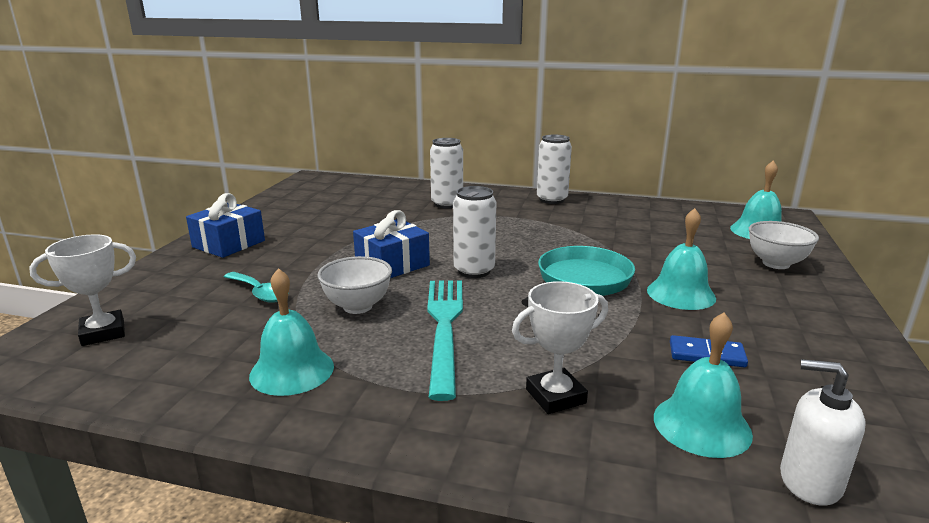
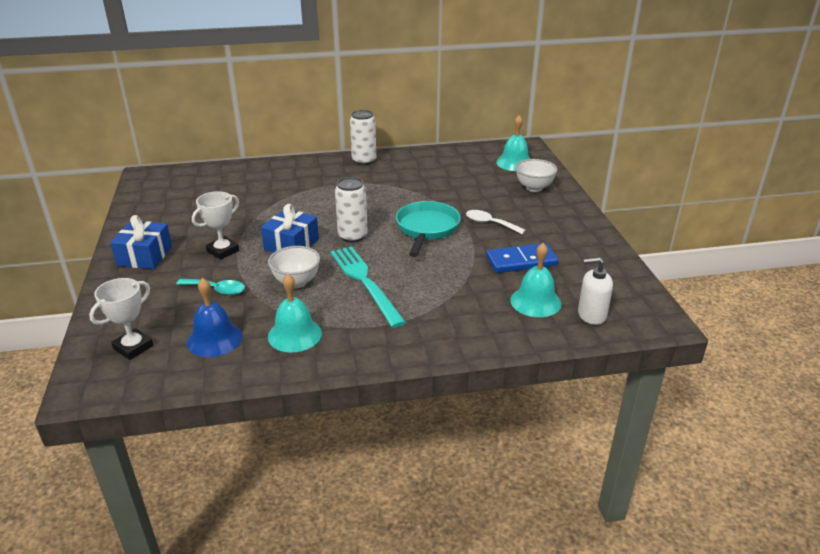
camera: 25 degrees left, 10 degrees up
white can [430,138,463,209] -> none
white trophy [512,281,608,414] -> white trophy moved to [192,191,239,260]
turquoise bell [647,208,716,310] -> white spoon [466,210,526,234]
blue domino [670,335,748,368] -> blue domino [486,243,558,273], size x1.59
none -> blue bell [187,278,242,357]

